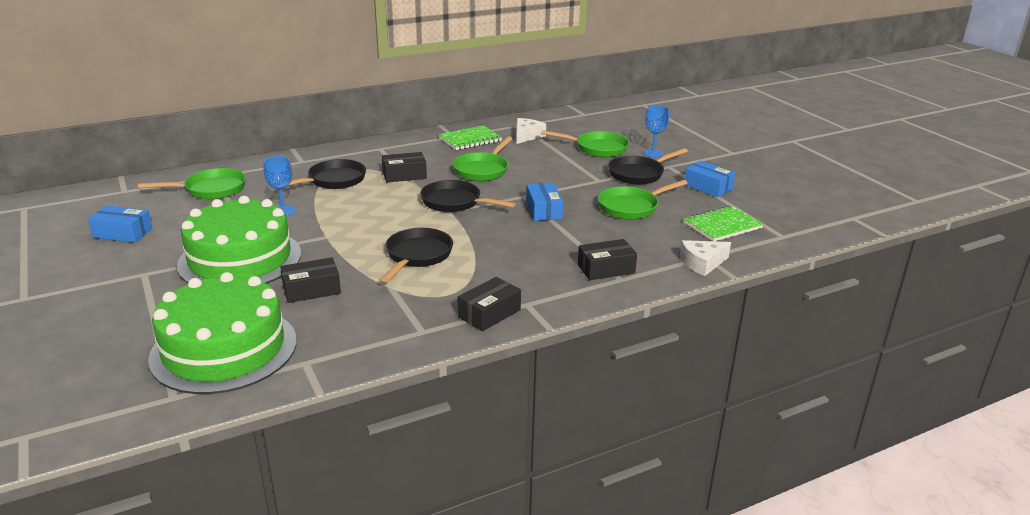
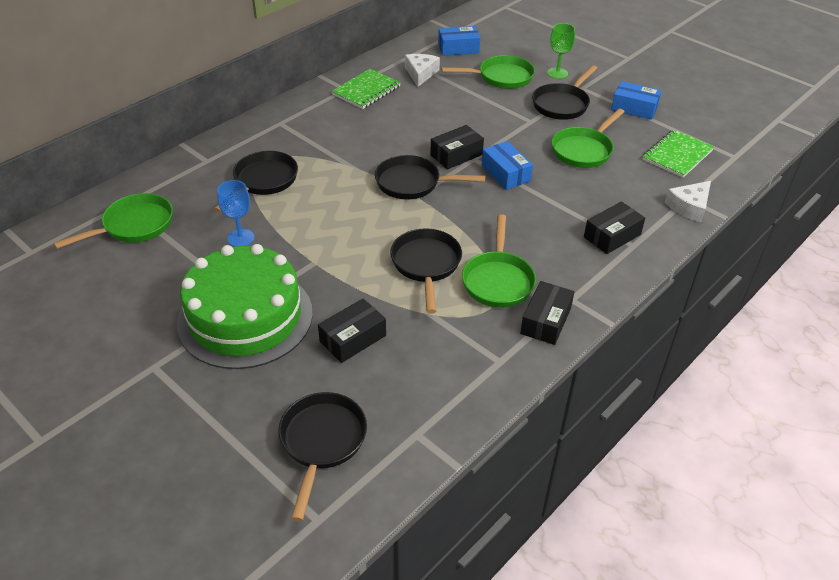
camera: 20 degrees left, 15 degrees up
blue box [88,206,153,243] -> blue box moved to [438,26,480,56]
green cake [148,272,297,394] -> black pan [279,392,367,522]
black box [382,152,427,183] -> black box moved to [430,125,484,169]
green pan [453,136,513,181] -> green pan moved to [462,214,536,308]
blue goblet [643,105,669,157] -> green goblet [547,23,575,79]

